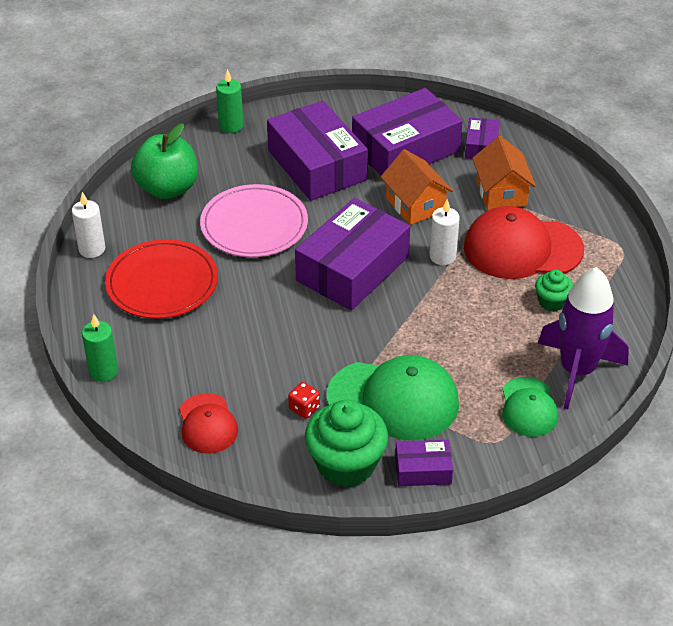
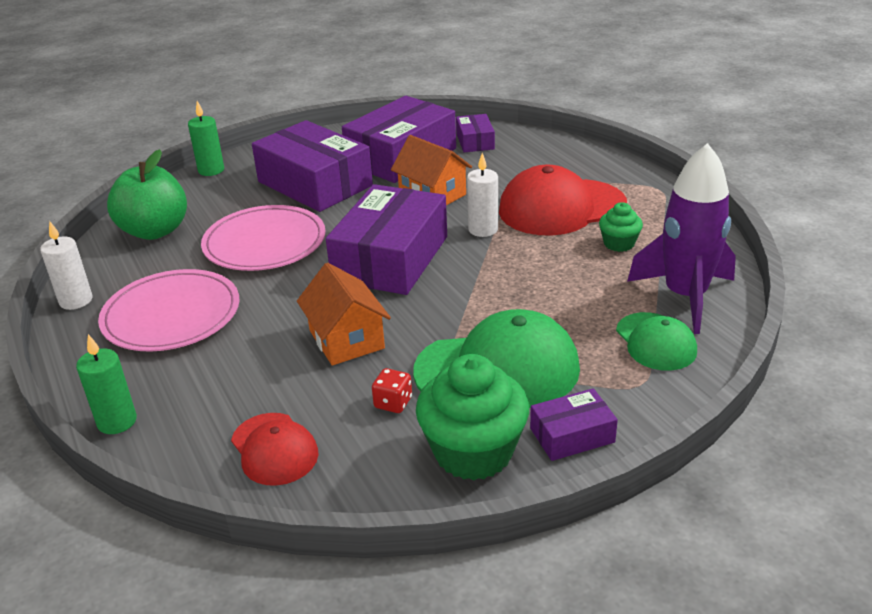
camera: 15 degrees left, 10 degrees down
red plate [105,239,218,319] -> pink plate [98,269,239,352]
orange house [472,136,536,210] -> orange house moved to [297,263,391,366]

